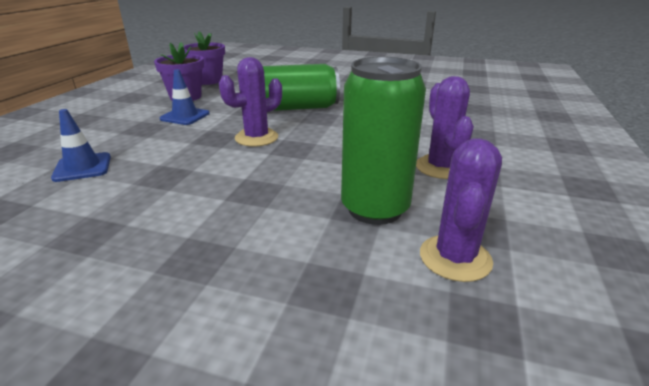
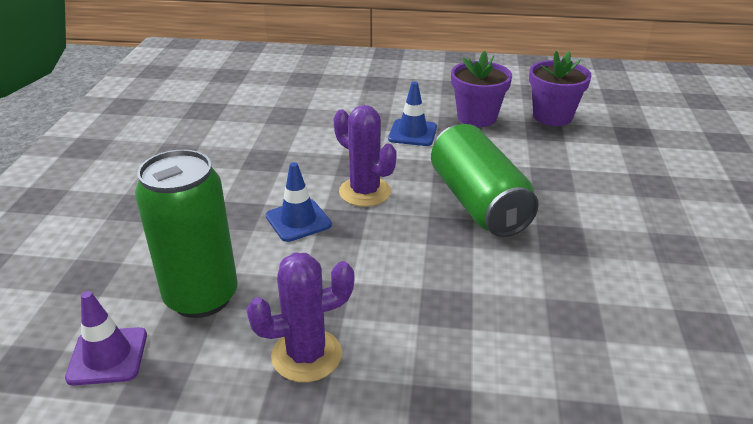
camera: 80 degrees right, 5 degrees up
blue traffic cone [51,109,111,182] -> blue traffic cone moved to [266,162,332,242]
purple cactus [420,138,502,282] -> purple traffic cone [65,291,147,386]

